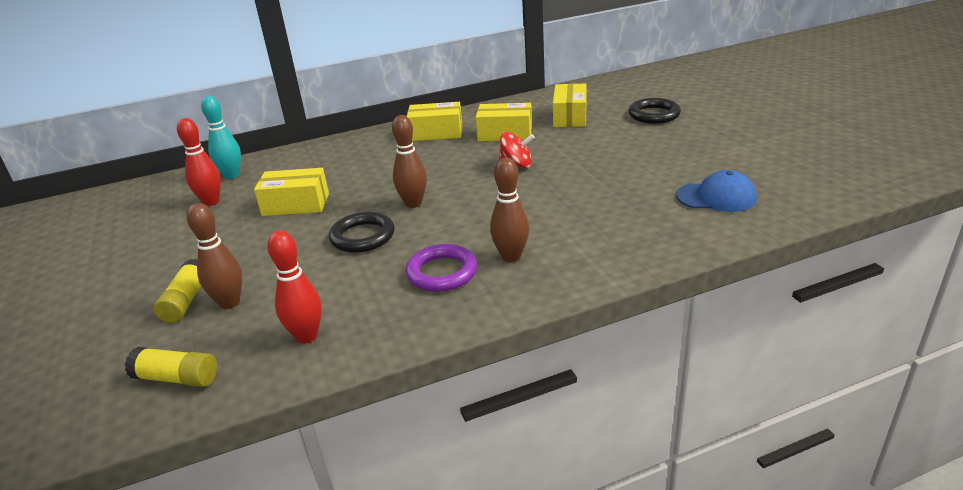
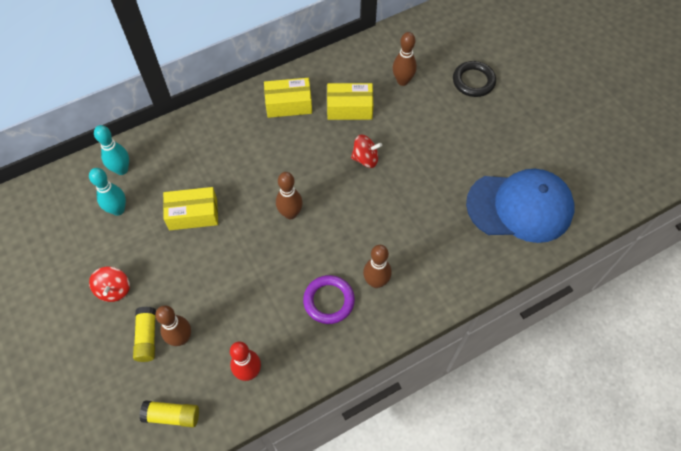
camera: 10 degrees left, 30 degrees up
red bowling pin [177,118,221,206] -> turquoise bowling pin [89,168,126,216]
black ring [329,212,395,253] -> none
yellow box [553,83,587,127] -> brown bowling pin [393,32,417,86]
blue cap [676,170,757,212] -> blue cap [466,169,574,243], size x1.86
none -> red spinning top [89,267,130,302]

